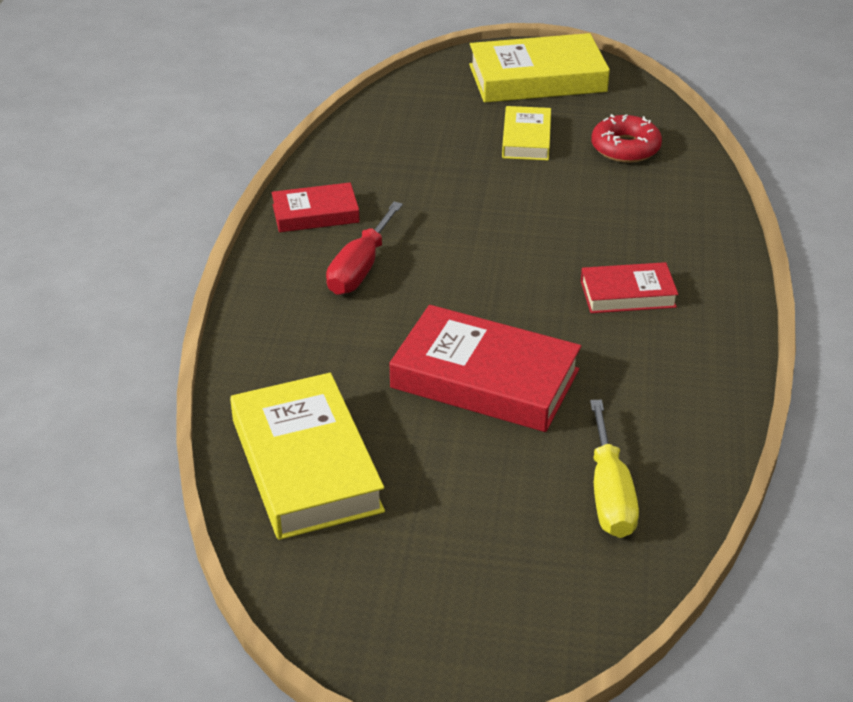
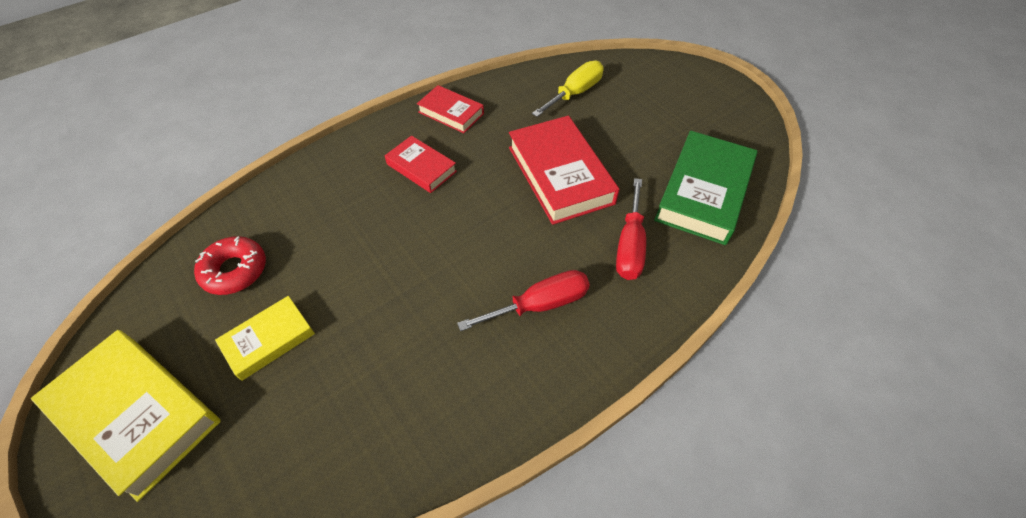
camera: 135 degrees left, 15 degrees up
yellow book [230,373,385,540] -> green book [654,131,757,245]
red book [271,182,360,232] -> red book moved to [417,85,484,133]
none -> red screwdriver [616,178,646,280]

